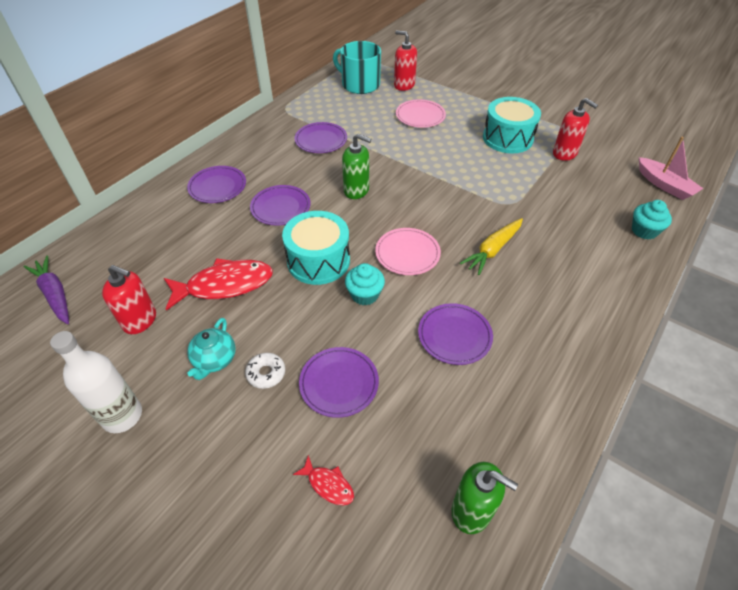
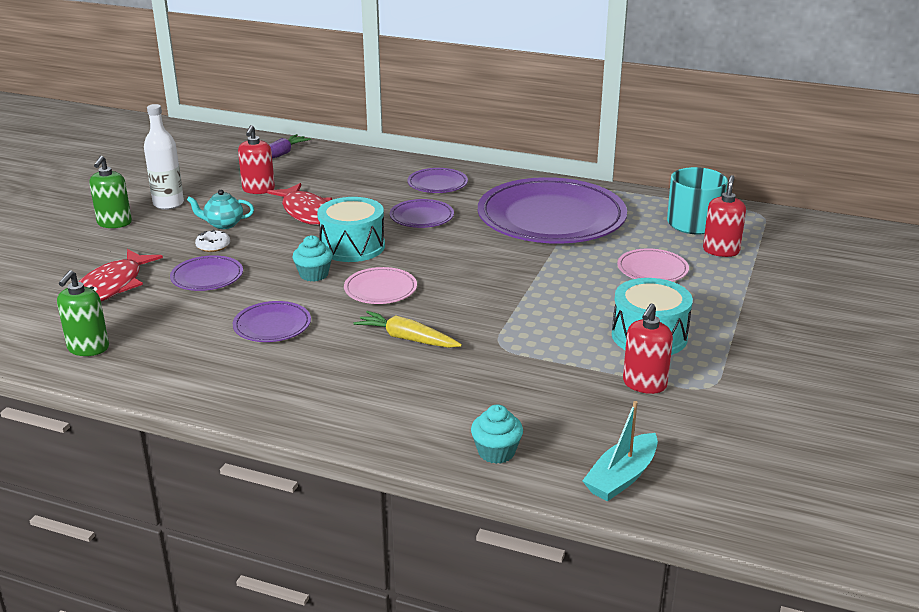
camera: 75 degrees right, 20 degrees down
red fish [293,455,354,506] -> red fish [78,249,163,301], size x2.15
purple plate [294,122,347,153] -> purple plate [478,177,627,244], size x2.30
green soap dispenser [342,134,371,199] -> green soap dispenser moved to [89,156,132,228]
pink boat [639,136,704,200] -> turquoise boat [582,401,658,501]

